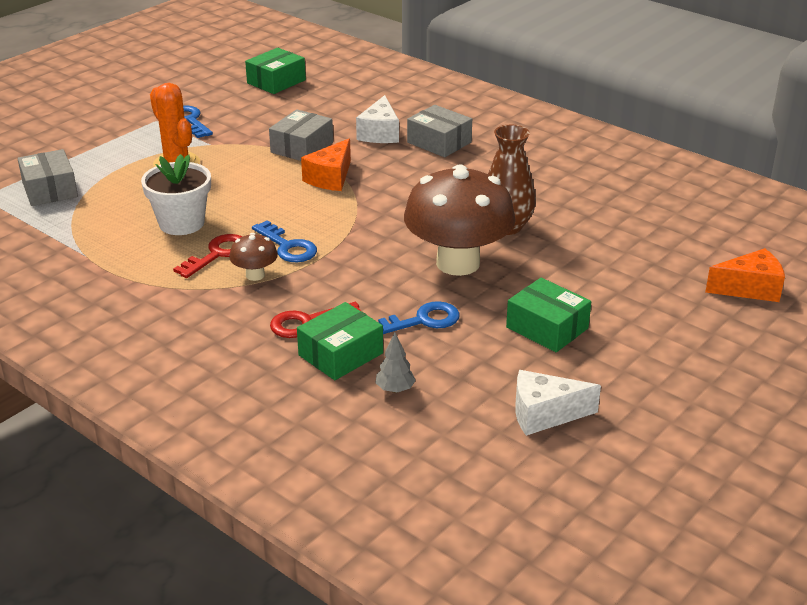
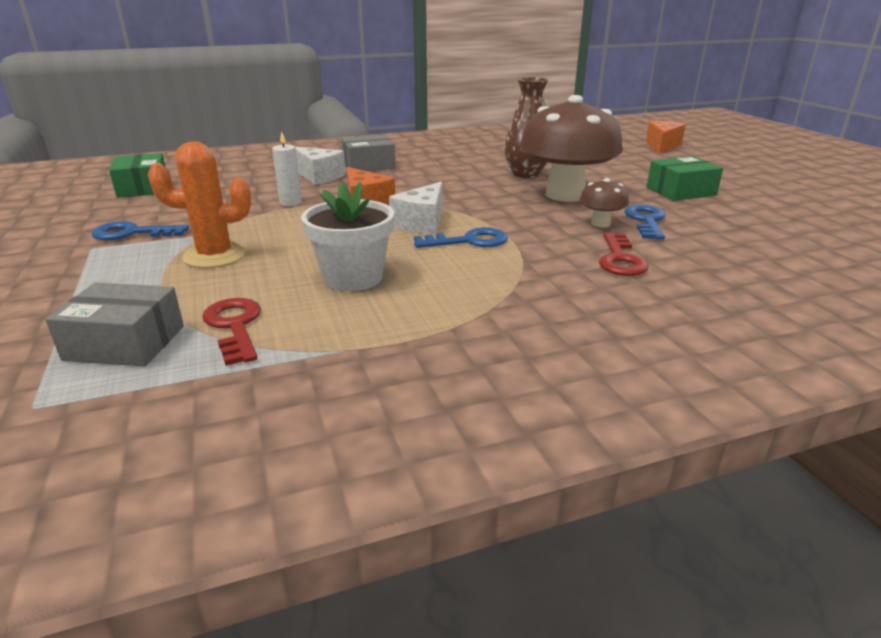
camera: 60 degrees left, 5 degrees down
red key [173,234,242,278] -> red key moved to [202,298,261,366]
brown mushroom [229,233,278,281] -> brown mushroom moved to [579,178,629,227]
grey box [269,109,333,161] -> white candle [272,132,302,206]
green box [297,302,383,380] -> none
grey tree [375,333,416,393] -> none
white cheese [515,370,601,436] -> white cheese moved to [389,182,442,234]

